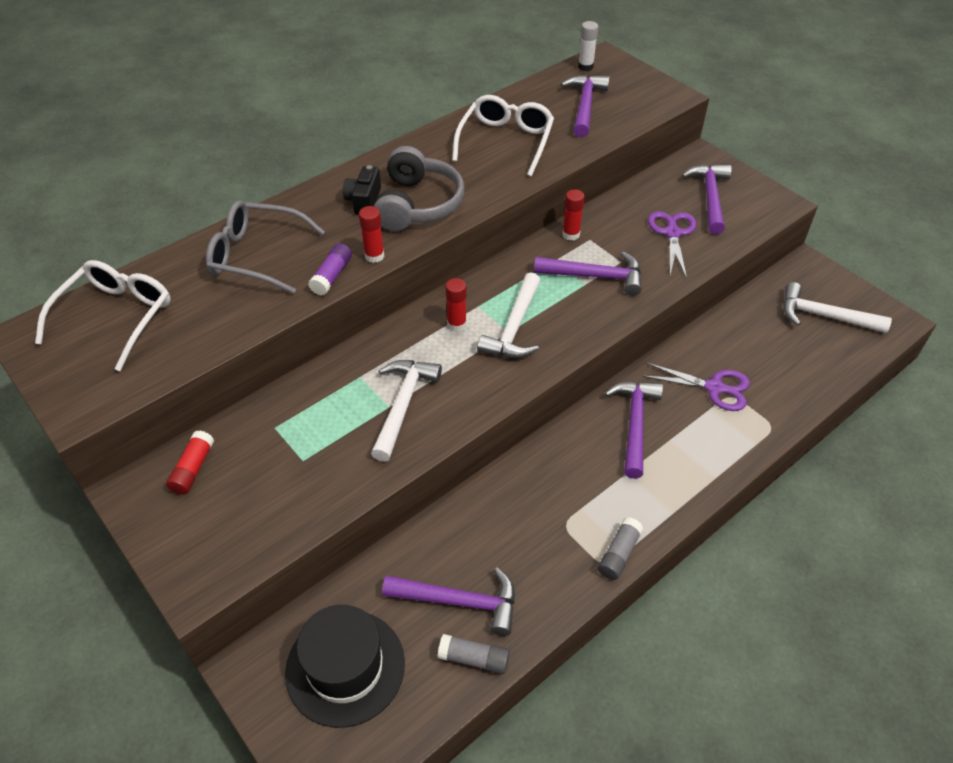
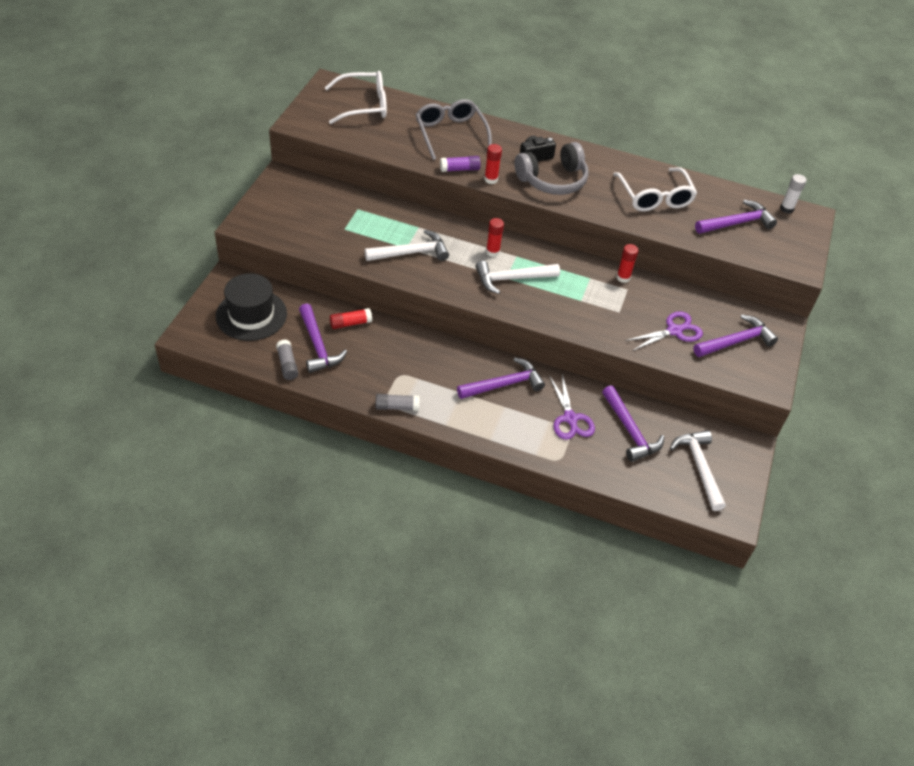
camera: 55 degrees right, 0 degrees up
red glue stick [166,431,214,495] -> red glue stick moved to [330,308,372,329]
white glasses [452,95,554,176] -> white glasses turned 90 degrees clockwise [613,167,697,211]
purple hammer [534,251,642,296] -> purple hammer moved to [602,385,664,462]

